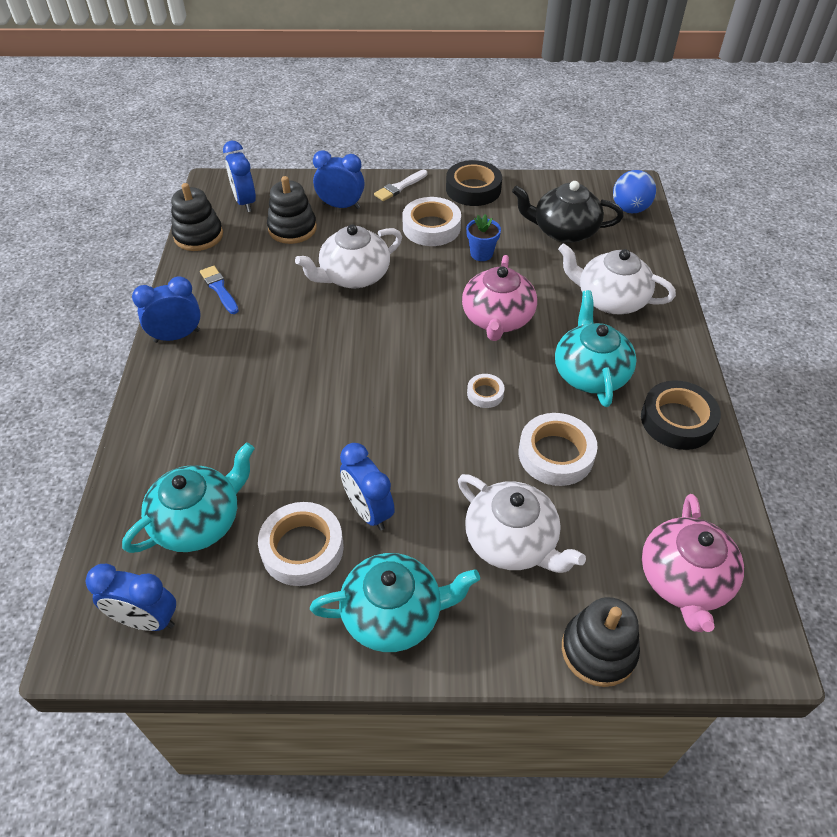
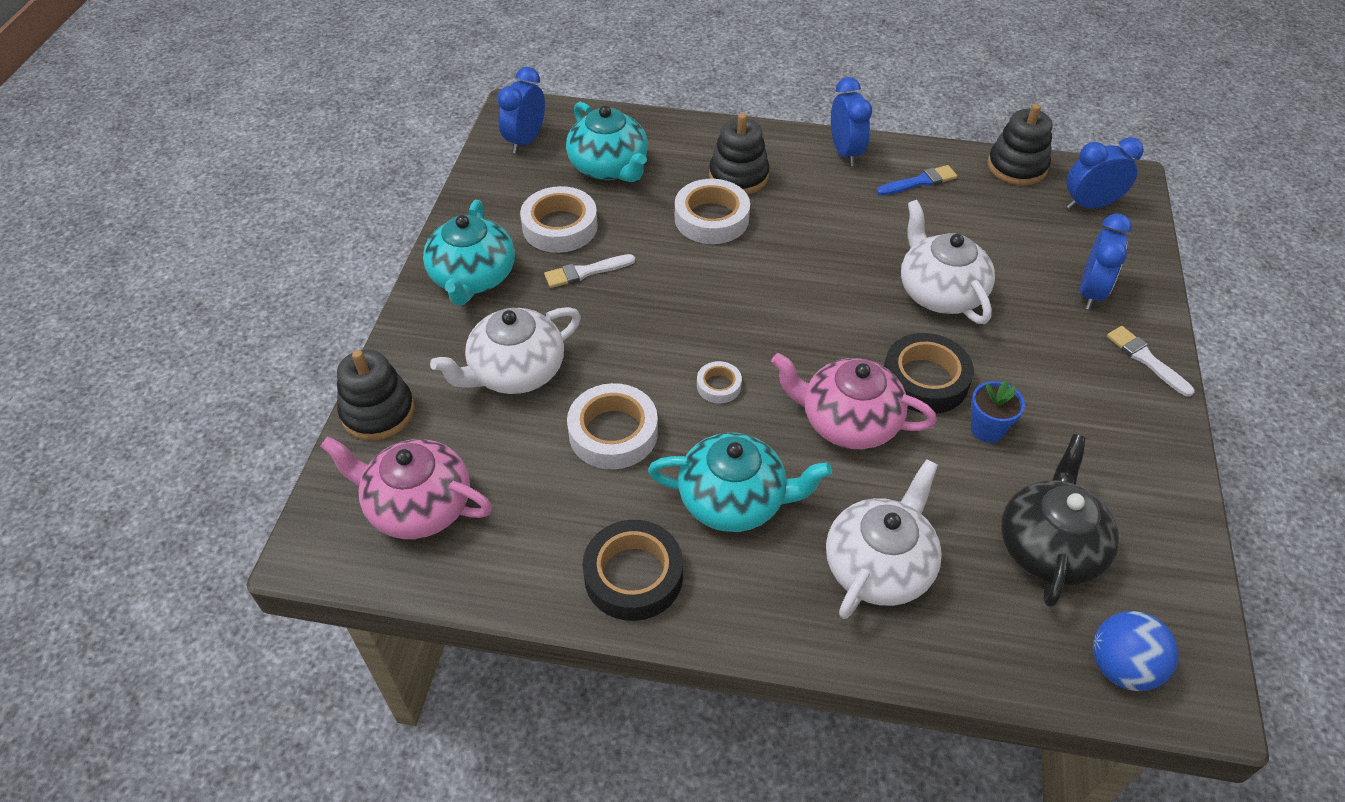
camera: 100 degrees right, 0 degrees up
black stacking toy [267,176,317,244] -> black stacking toy moved to [709,113,769,195]
blue clock [340,443,395,530] -> white brush [544,254,635,288]
white tape [403,197,461,246] -> white tape moved to [675,179,750,244]
black tape [446,160,502,206] -> black tape moved to [884,333,974,414]

